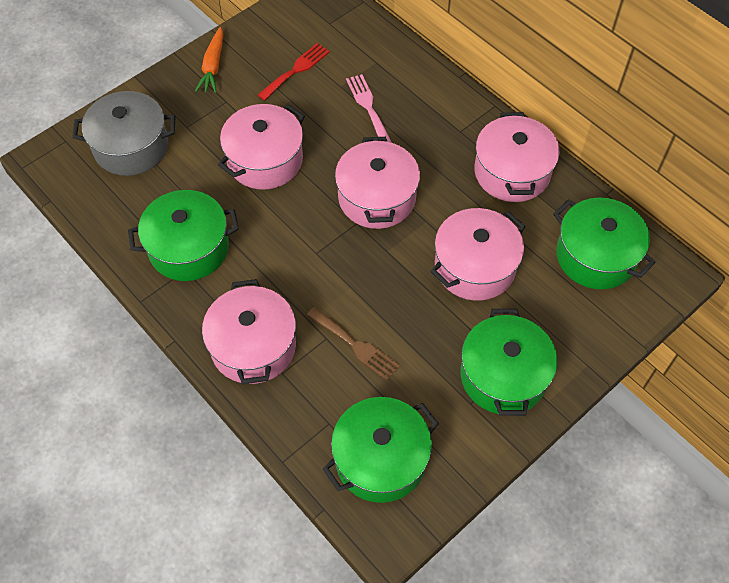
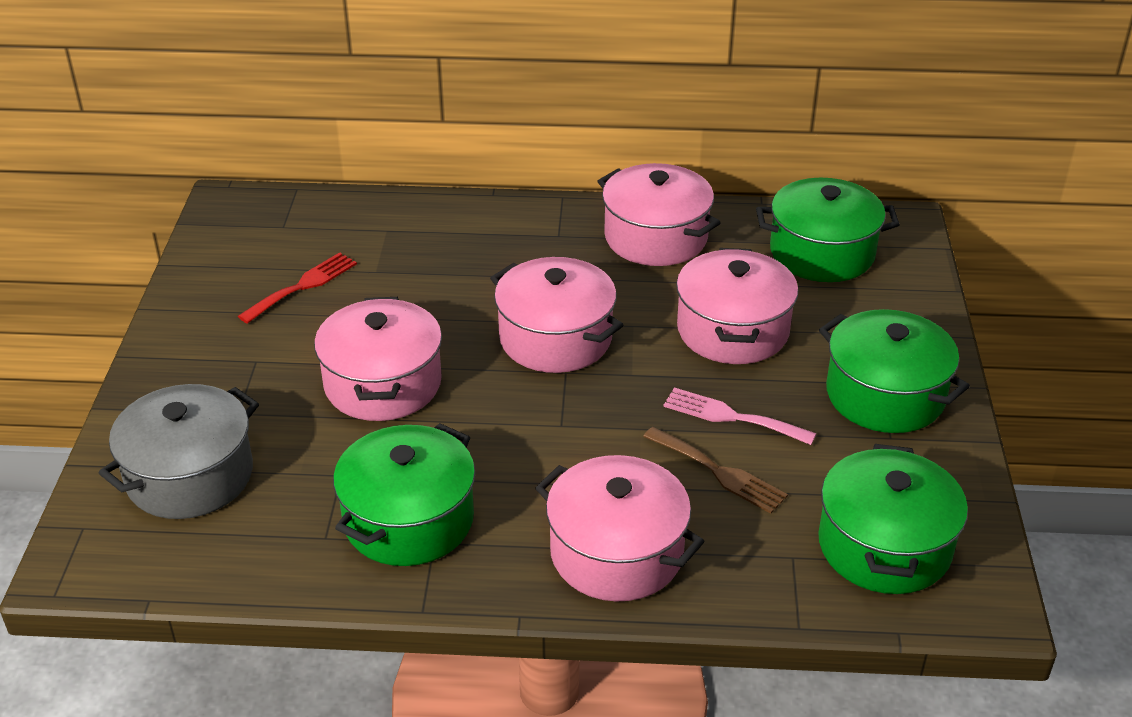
camera: 45 degrees left, 20 degrees down
orange carrot [195,27,223,93] -> none
red fork [258,43,330,101] -> red fork turned 45 degrees clockwise [238,252,357,324]
brown fork [306,307,400,381] -> brown fork turned 45 degrees clockwise [643,427,788,514]
pink fork [346,74,391,142] -> pink fork moved to [663,387,816,445]

